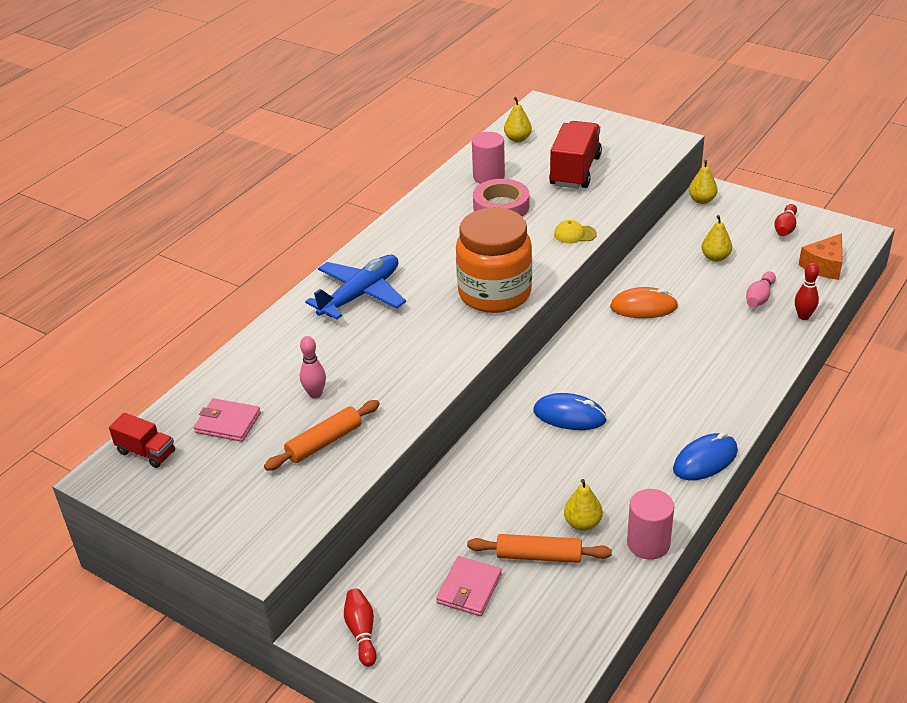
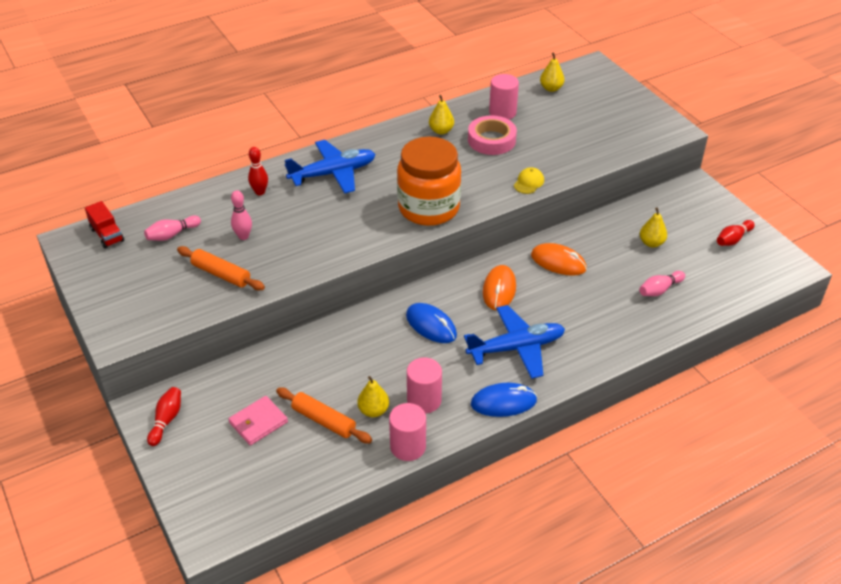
camera: 25 degrees right, 5 degrees up
pink wallet [194,398,261,442] -> pink bowling pin [144,215,201,241]
orange rolling pin [264,400,380,471] -> orange rolling pin turned 45 degrees clockwise [177,246,265,290]
red truck [549,121,602,188] -> none
yellow cap [554,220,597,243] -> yellow cap turned 90 degrees clockwise [514,167,544,194]
yellow pear [689,160,718,204] -> yellow pear moved to [429,95,454,135]
red bowling pin [795,263,819,320] -> red bowling pin moved to [248,147,268,195]
orange cheese [799,233,842,280] -> none
none -> pink cylinder [407,357,442,414]
none -> blue plane [464,305,565,379]
none -> orange mouse [483,265,516,310]

